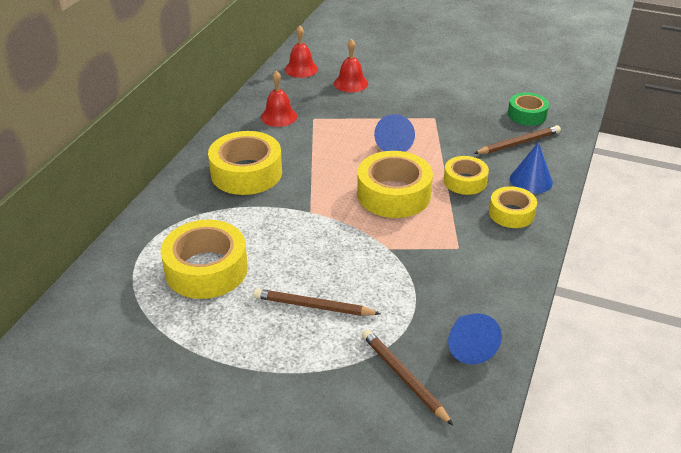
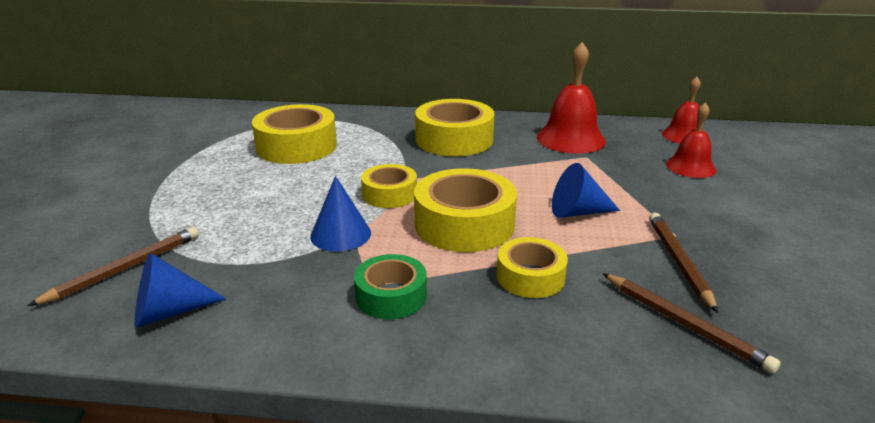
camera: 75 degrees right, 10 degrees down
brown pencil [253,289,381,316] -> brown pencil moved to [649,213,718,313]
red bell [261,71,297,127] -> red bell [537,42,606,154], size x1.57
yellow tape [489,186,537,228] -> yellow tape moved to [361,164,417,208]
green tape [508,92,549,126] -> green tape moved to [354,254,427,319]
blue cone [510,142,553,194] -> blue cone moved to [310,176,371,252]

